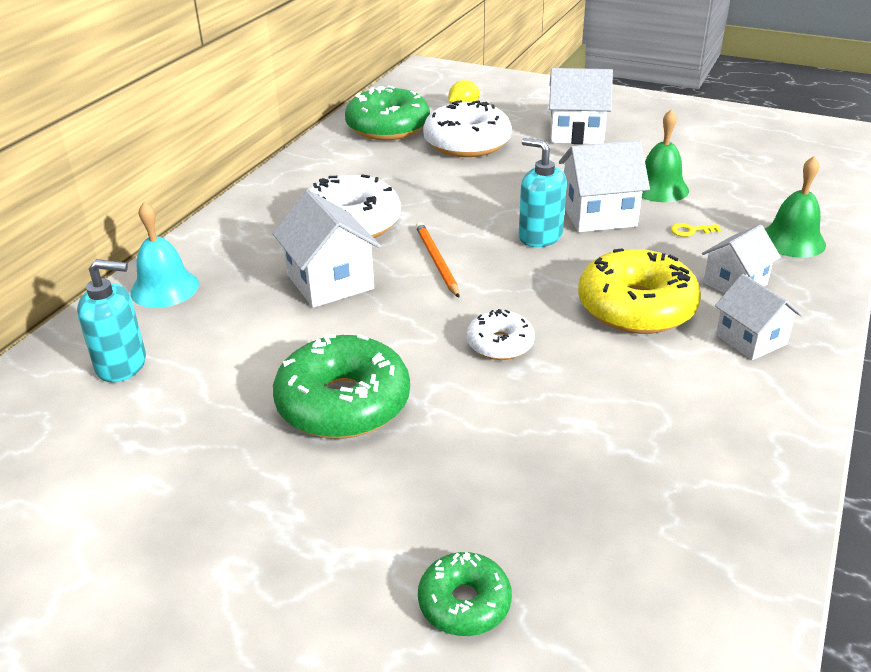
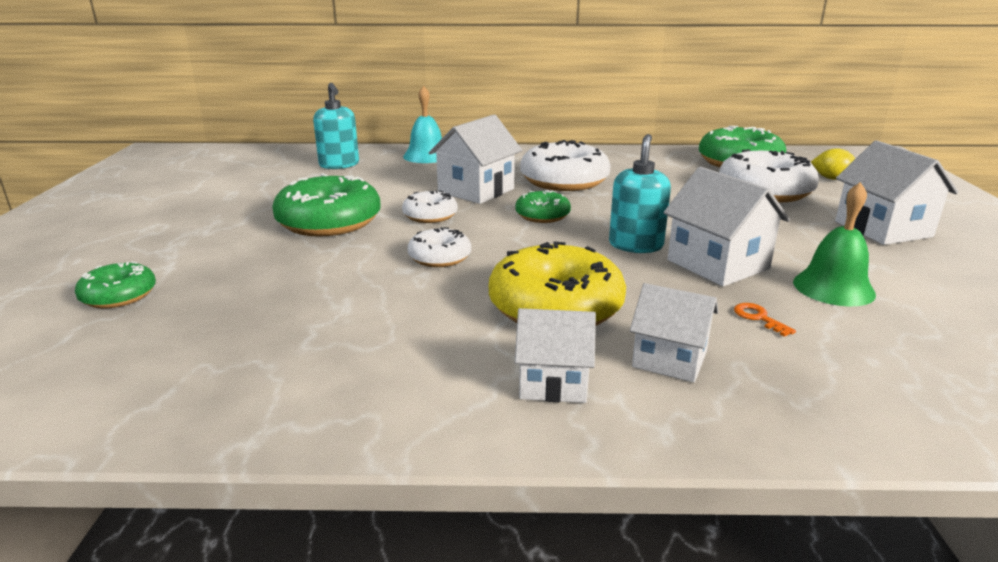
camera: 65 degrees right, 10 degrees down
orange pencil [416,222,459,298] -> green donut [515,190,571,223]
yellow key [671,223,721,237] -> orange key [734,303,796,337]
white house [715,274,802,360] -> white house turned 60 degrees clockwise [515,308,596,403]
green bell [765,156,826,258] -> none
none -> white donut [402,190,458,223]

